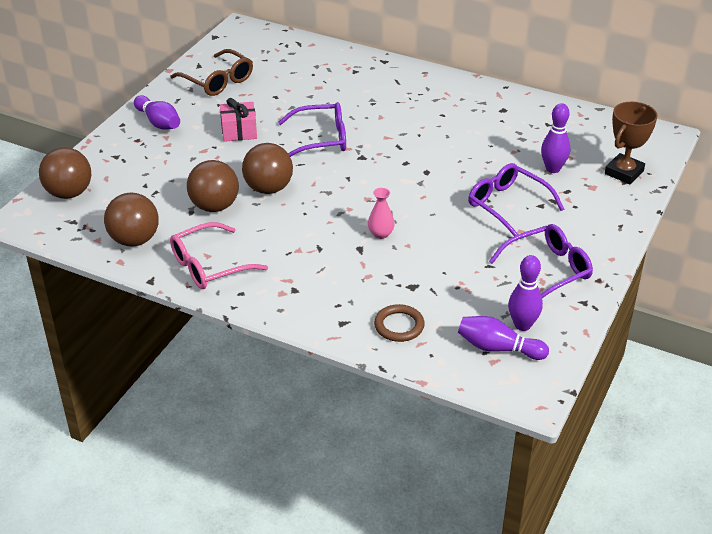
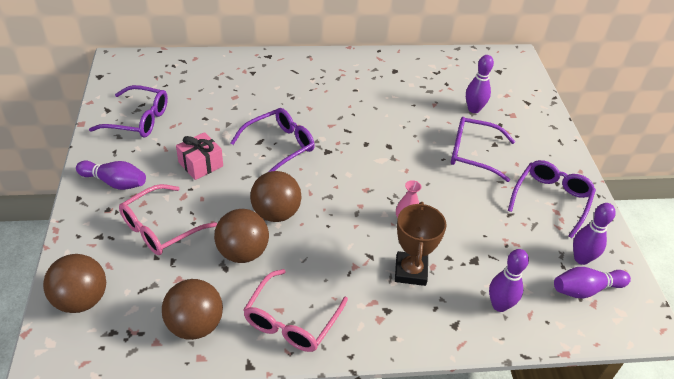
camera: 35 degrees left, 5 degrees up
brown glasses [170,49,253,96] -> purple glasses [89,85,168,137]
brown ring [374,304,425,342] -> purple bowling pin [489,249,529,312]
brown trophy [605,101,658,184] -> brown trophy moved to [395,202,447,286]
none -> pink glasses [119,184,217,255]

